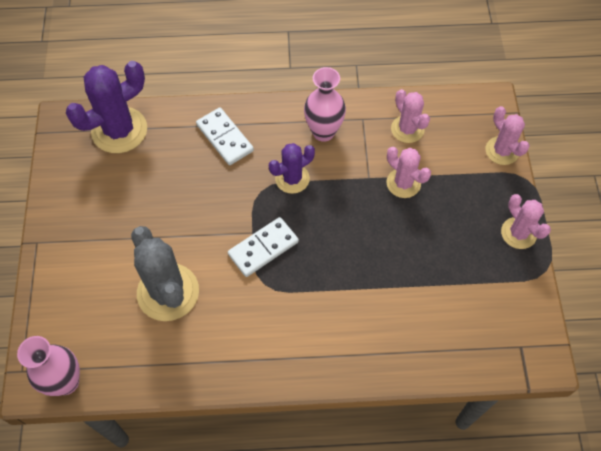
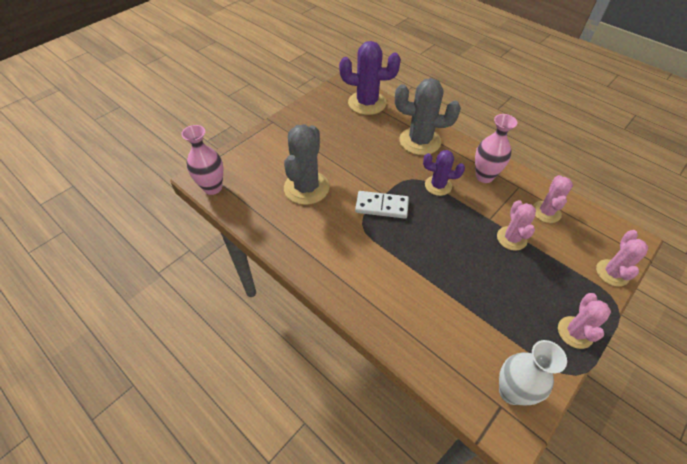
camera: 45 degrees right, 10 degrees down
white domino [196,108,254,165] -> grey cactus [395,78,461,155]
none -> white vase [499,340,567,405]

